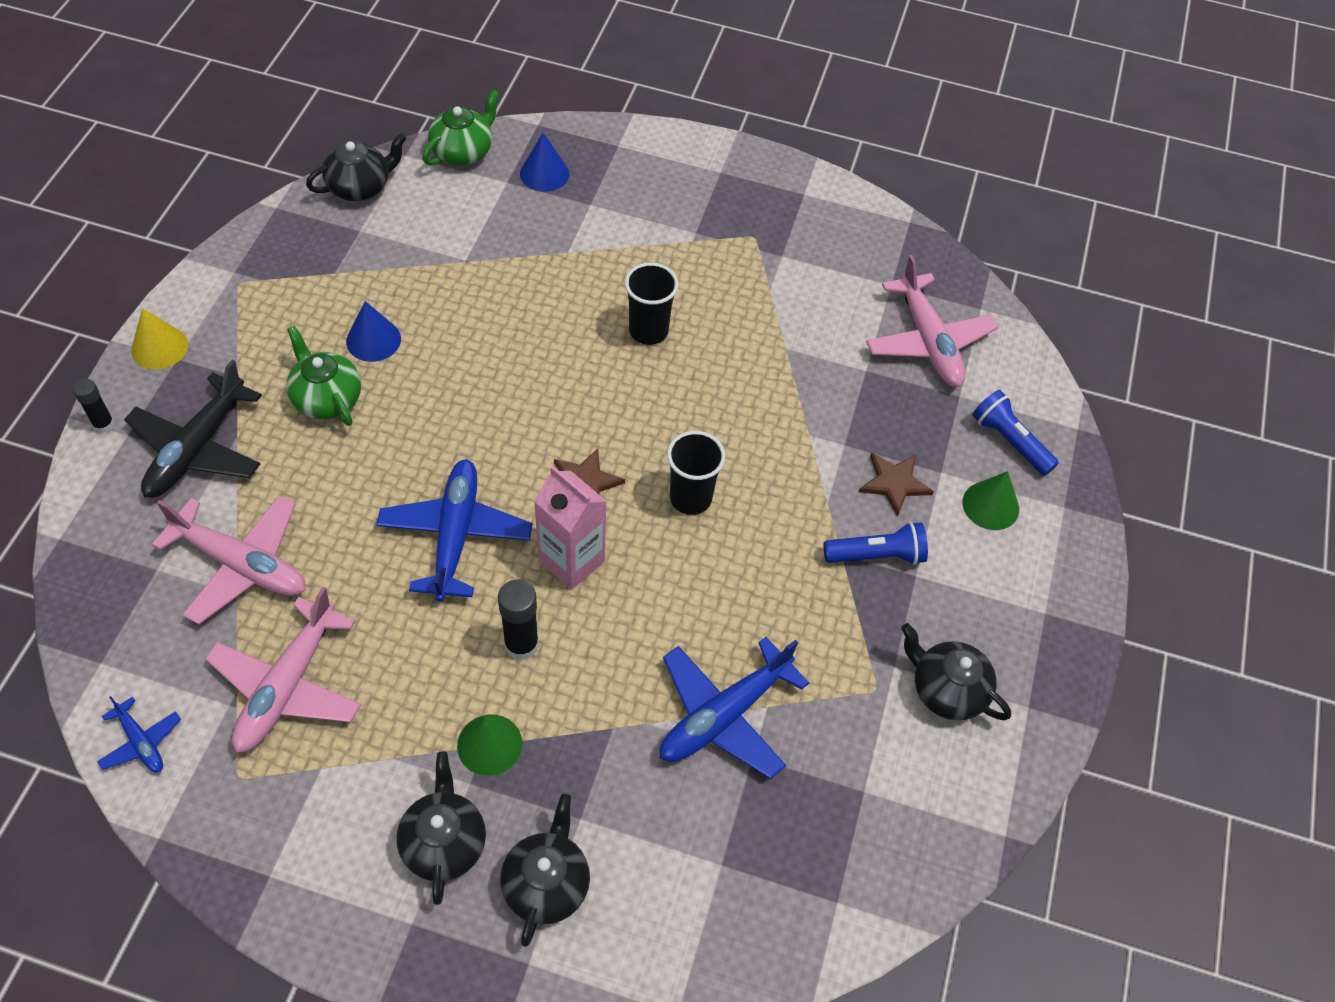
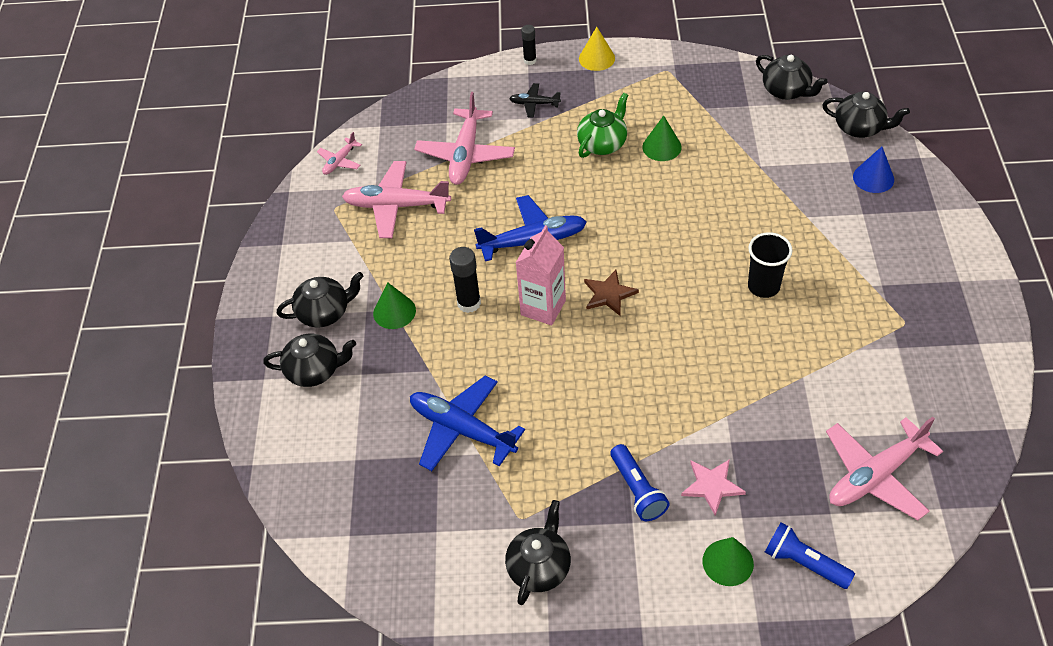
camera: 80 degrees right, 5 degrees down
blue plane [97,696,181,772] -> pink plane [317,132,362,175]
black plane [124,360,262,498] -> black plane [509,83,561,118], size x0.51
blue cone [346,301,401,362] -> green cone [642,116,682,161]
green teapot [423,89,500,165] -> black teapot [822,92,910,138]
black cup [667,431,726,515] -> none
brown star [859,453,934,517] -> pink star [681,459,746,516]
blue flashlight [972,390,1059,476] -> blue flashlight turned 90 degrees counterclockwise [765,522,855,589]

